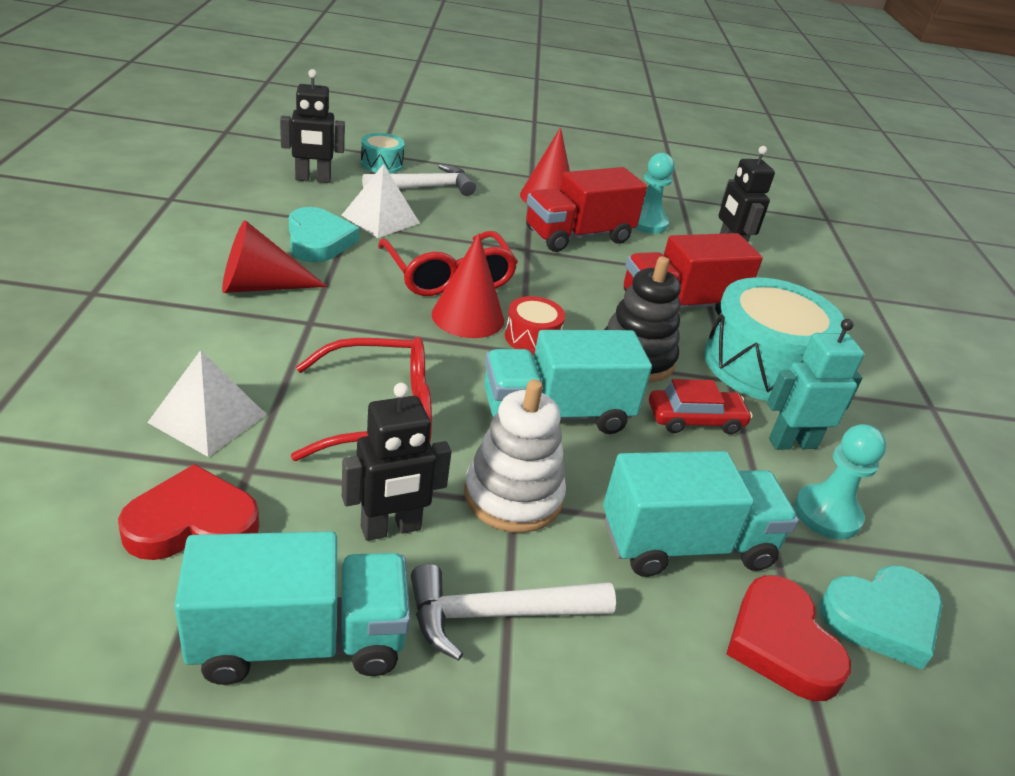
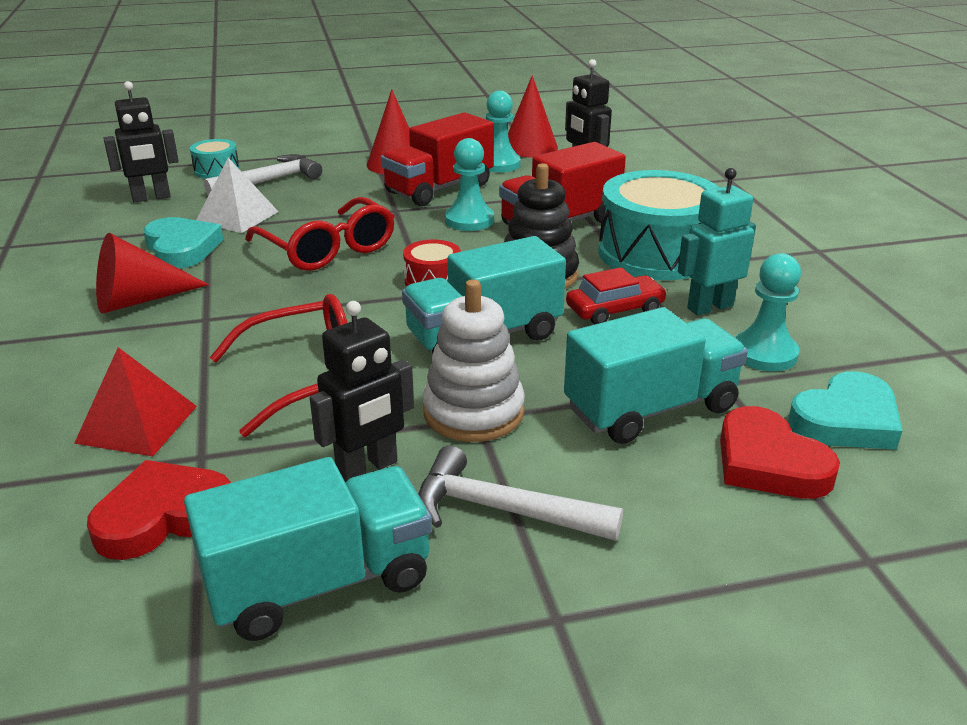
camera: 10 degrees left, 5 degrees down
white pyramid [147,350,266,457] -> red pyramid [74,347,197,456]
white hammer [411,564,616,661] -> white hammer turned 45 degrees clockwise [418,445,623,541]
red cone [432,233,504,338] -> red cone moved to [508,75,558,157]
none -> turquoise pawn [445,138,494,231]

